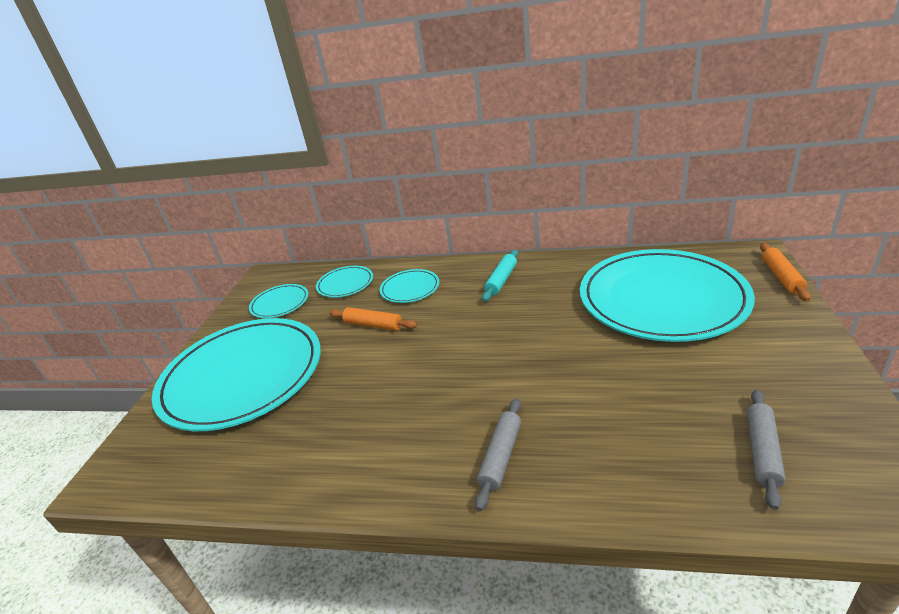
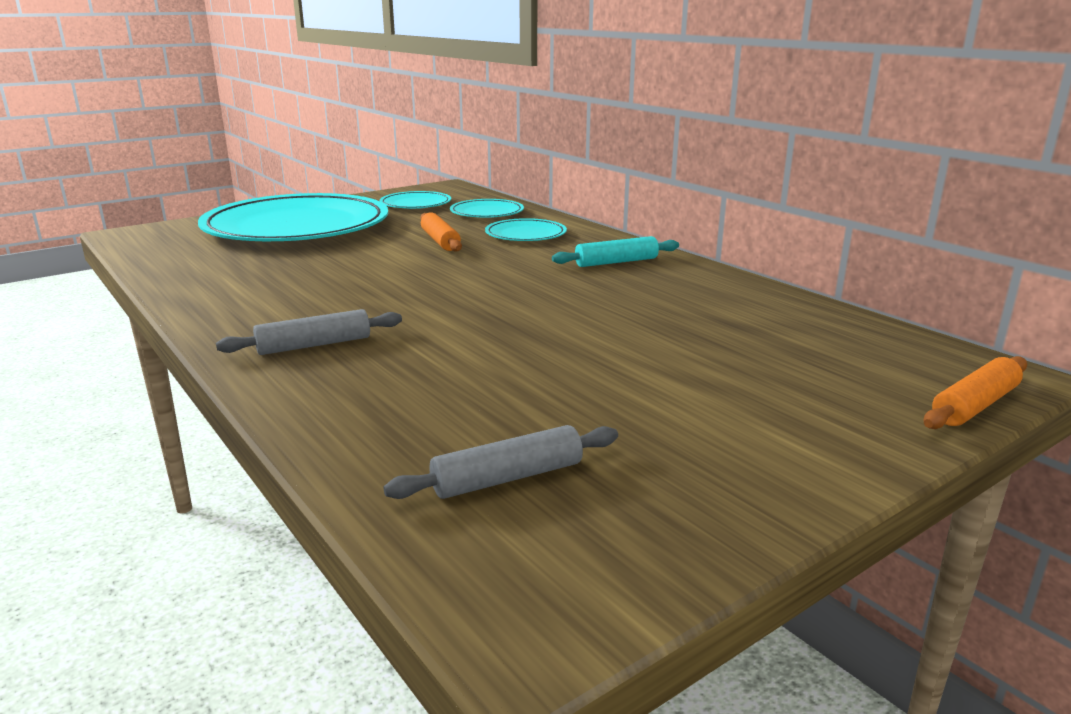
camera: 40 degrees right, 10 degrees down
turquoise plate [580,249,755,342] -> none

